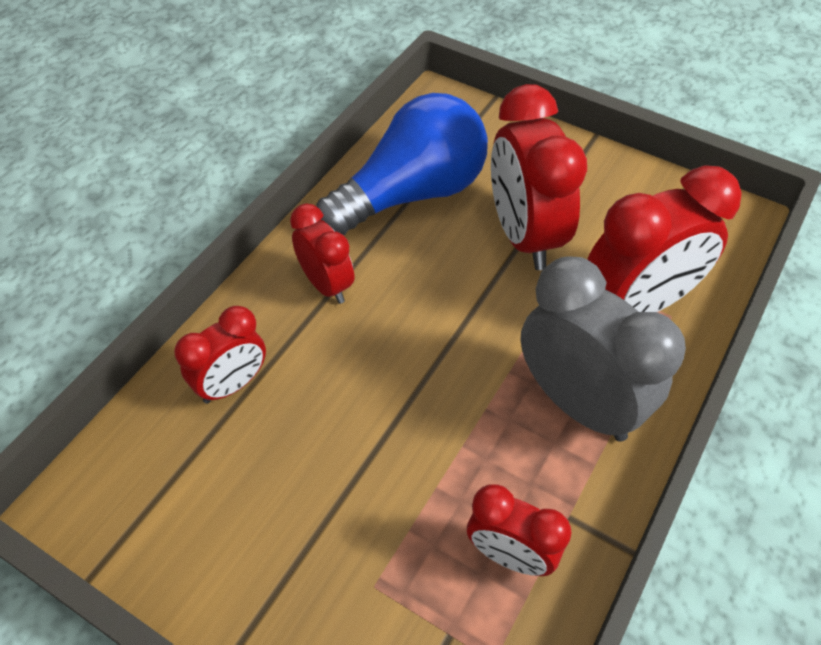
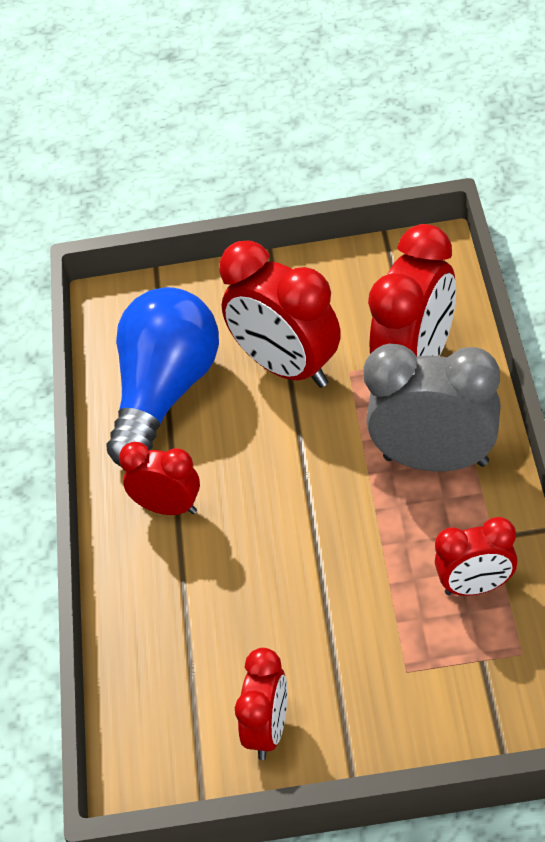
camera: 30 degrees left, 5 degrees down
red clock [174,306,266,404] -> red clock moved to [235,648,288,760]

